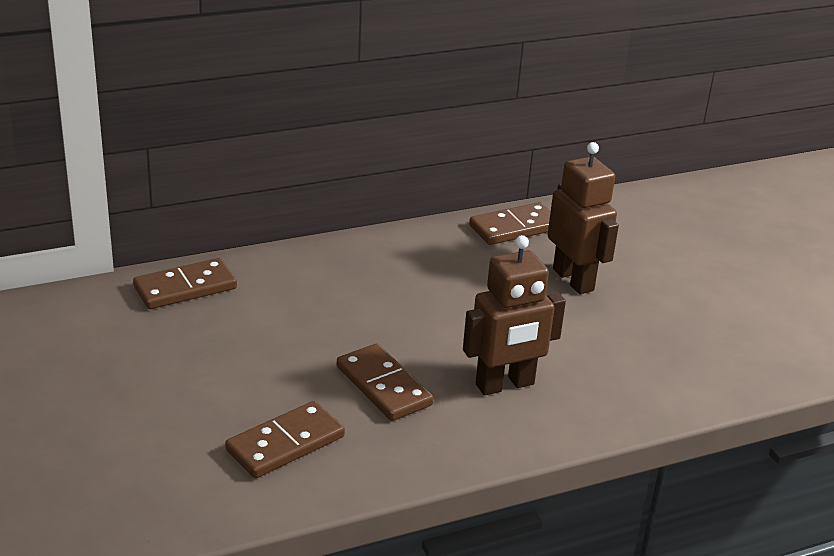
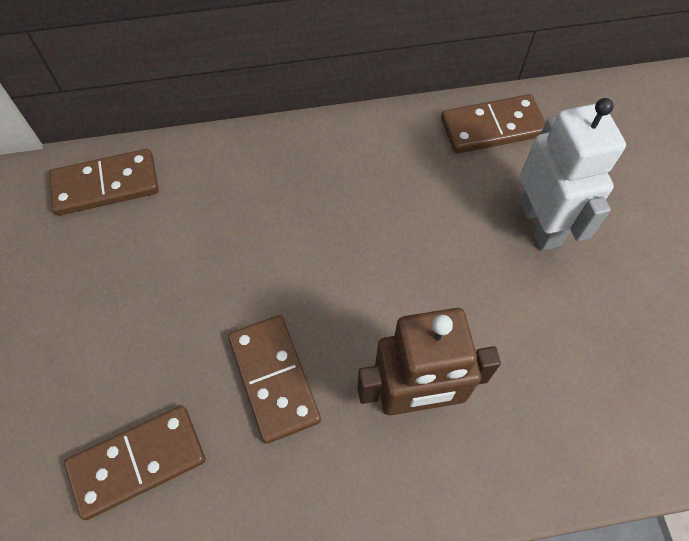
camera: 15 degrees right, 30 degrees up
brown robot [548,142,619,294] -> white robot [520,98,626,251]

